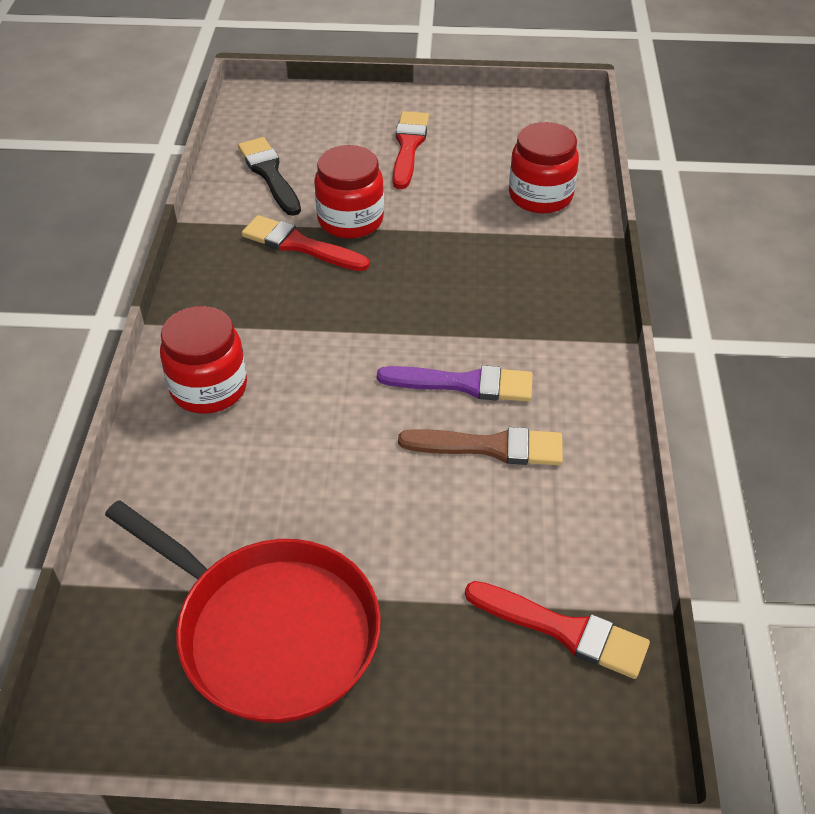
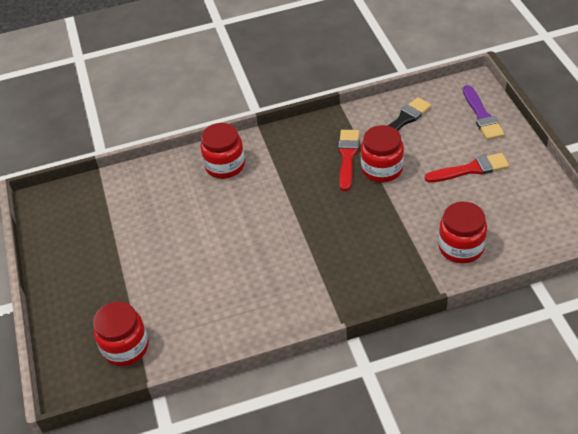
camera: 75 degrees right, 0 degrees up
red pan [105,500,381,723] -> none
purple brush [377,365,533,402] -> purple brush moved to [463,85,504,140]
brown brush [398,427,563,465] -> none
red brush [465,581,650,679] -> red jar [93,302,149,366]

